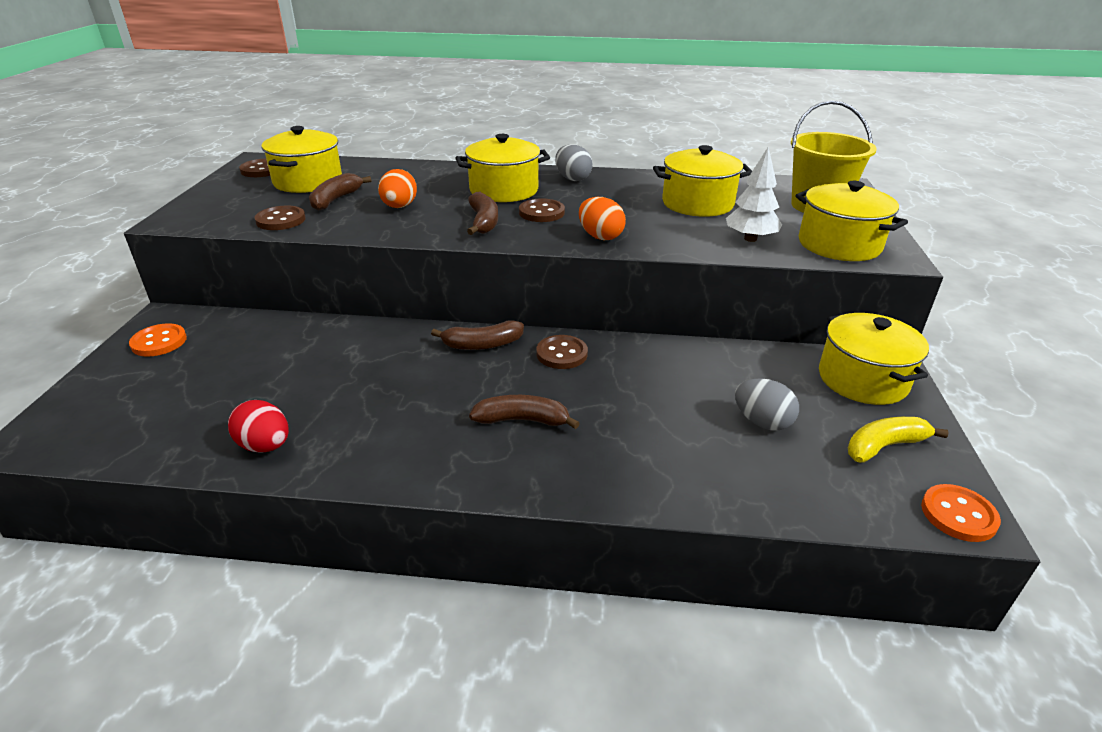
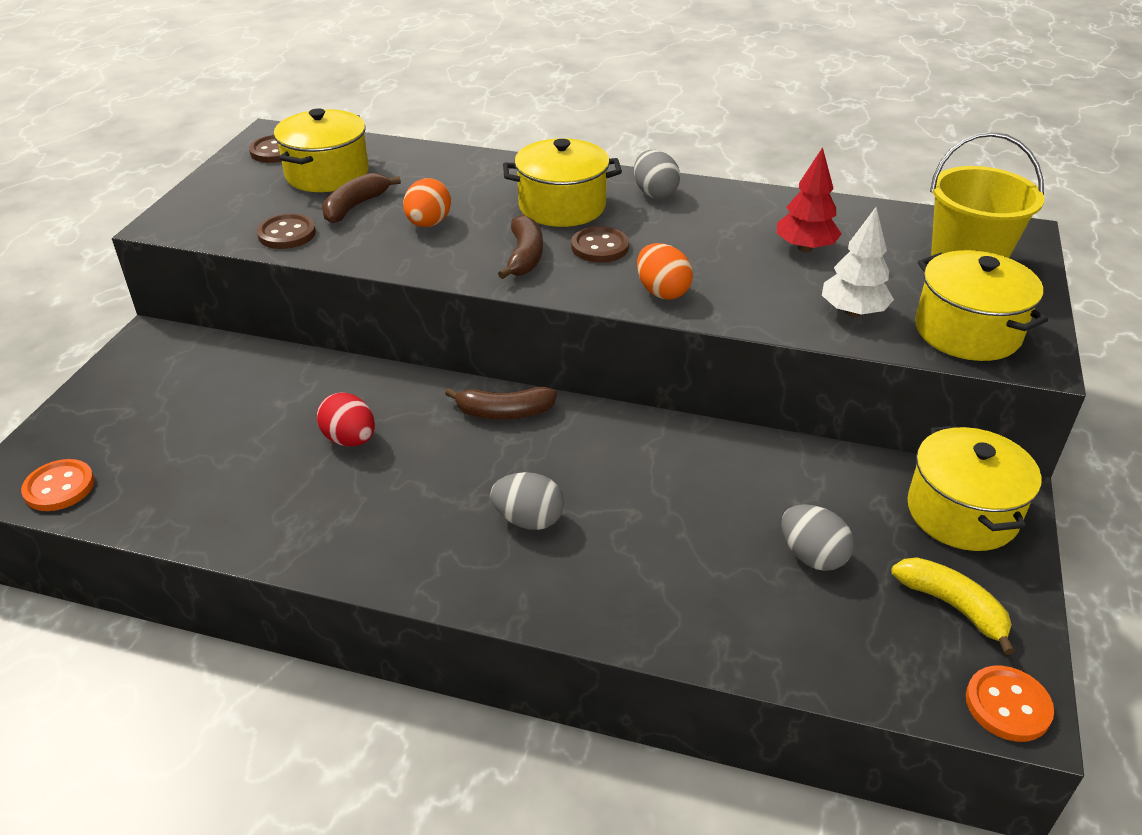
camera: 10 degrees right, 5 degrees up
orange button [129,323,187,357] -> orange button moved to [21,459,95,511]
red egg [228,400,289,453] -> red egg moved to [317,392,375,447]
brown banana [469,395,580,429] -> grey egg [490,472,564,530]
brown button [536,335,588,369] -> none
yellow pot [653,145,752,217] -> red tree [777,147,841,252]
yellow banana [848,417,949,462] -> yellow banana turned 60 degrees clockwise [891,557,1015,655]

